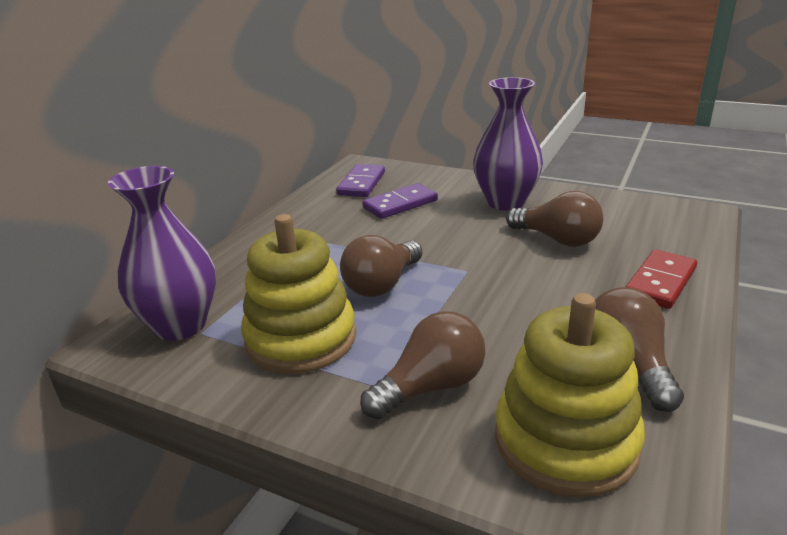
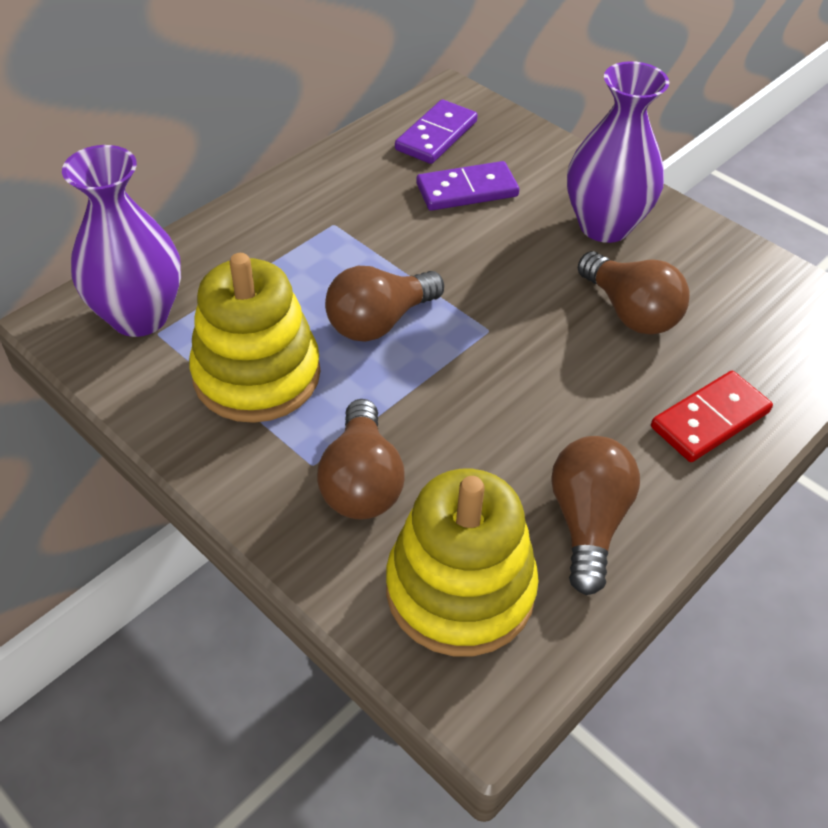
camera: 15 degrees right, 20 degrees up
brown light bulb [360,311,485,419] -> brown light bulb turned 105 degrees clockwise [317,399,405,520]

